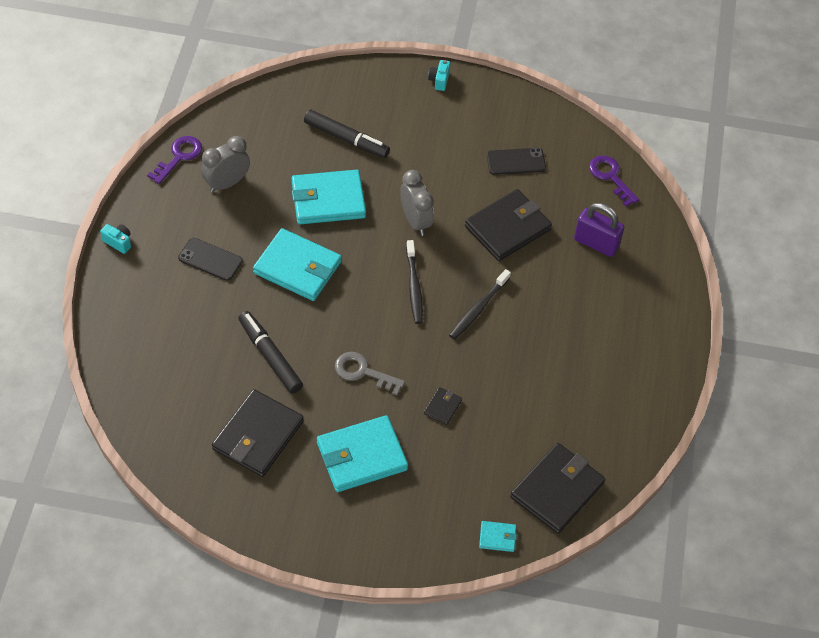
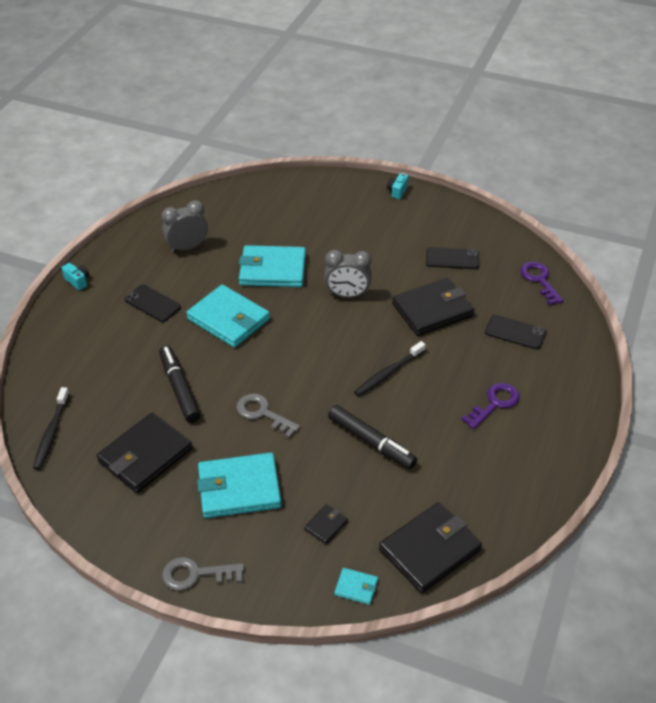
camera: 15 degrees right, 10 degrees down
purple key [147,136,202,184] -> purple key moved to [461,383,520,429]
black marker [304,110,390,158] -> black marker moved to [328,405,417,469]
grey clock [400,170,434,236] -> grey clock turned 105 degrees clockwise [324,250,372,298]
black toothbrush [406,240,423,324] -> black toothbrush moved to [33,387,70,470]
black wallet [424,387,462,425] -> black wallet moved to [304,504,348,544]
purple padlock [574,203,624,257] -> black phone [485,315,546,349]
none -> grey key [162,557,244,591]

